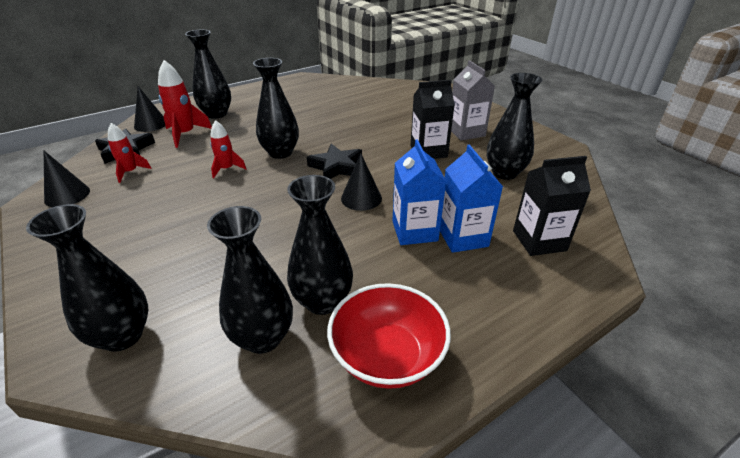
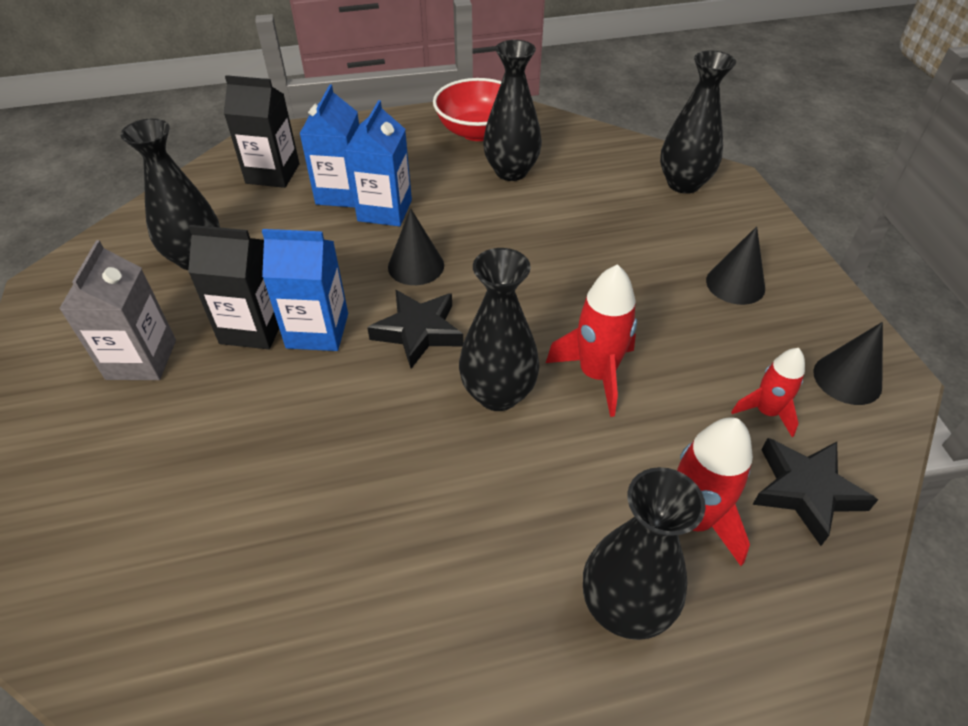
camera: 160 degrees left, 10 degrees up
black cone [134,86,165,132] -> black cone moved to [706,226,765,305]
black vase [207,206,293,354] -> none
red rocket [210,120,246,178] -> red rocket [546,264,637,417], size x1.58
none -> blue carton [262,229,348,351]

